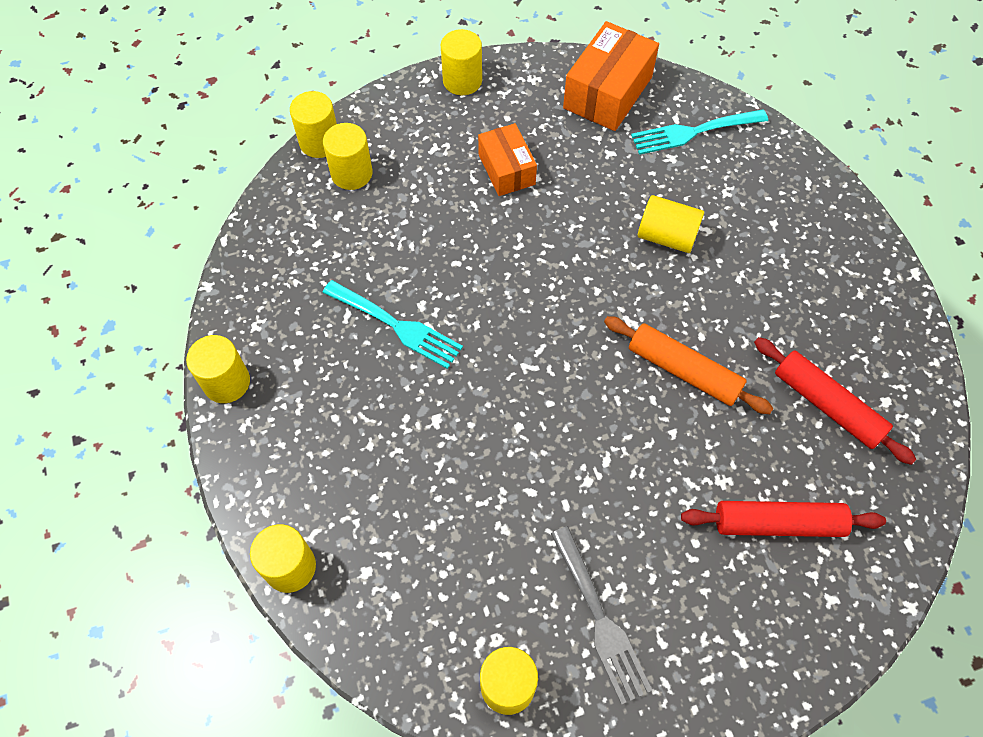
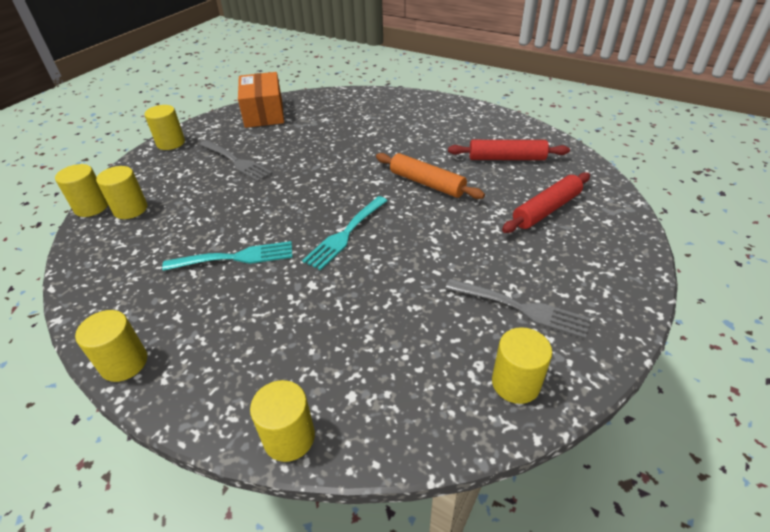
camera: 40 degrees left, 20 degrees down
orange box [478,123,537,196] -> grey fork [200,140,273,182]
orange rolling pin [604,316,773,414] -> orange rolling pin turned 45 degrees clockwise [376,153,485,199]
turquoise fork [631,109,768,155] -> turquoise fork moved to [302,196,388,270]
yellow cylinder [638,195,704,253] -> none

